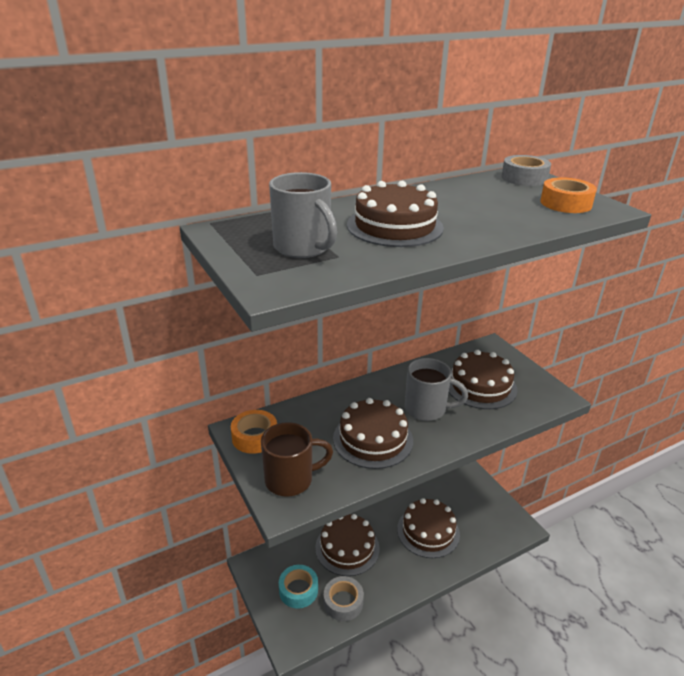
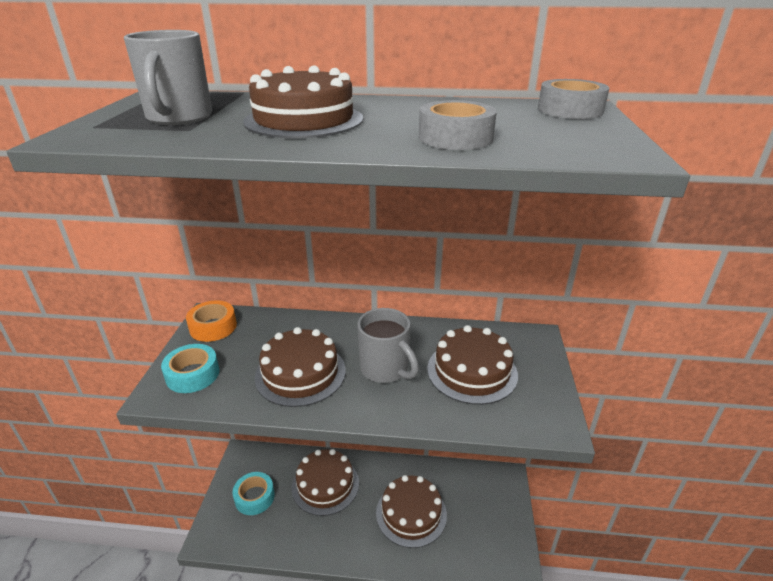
camera: 35 degrees right, 0 degrees up
brown mug [261,422,333,497] -> turquoise tape [161,344,219,393]
grey tape [324,576,364,621] -> grey tape moved to [419,100,497,150]
orange tape [540,177,597,213] -> none

